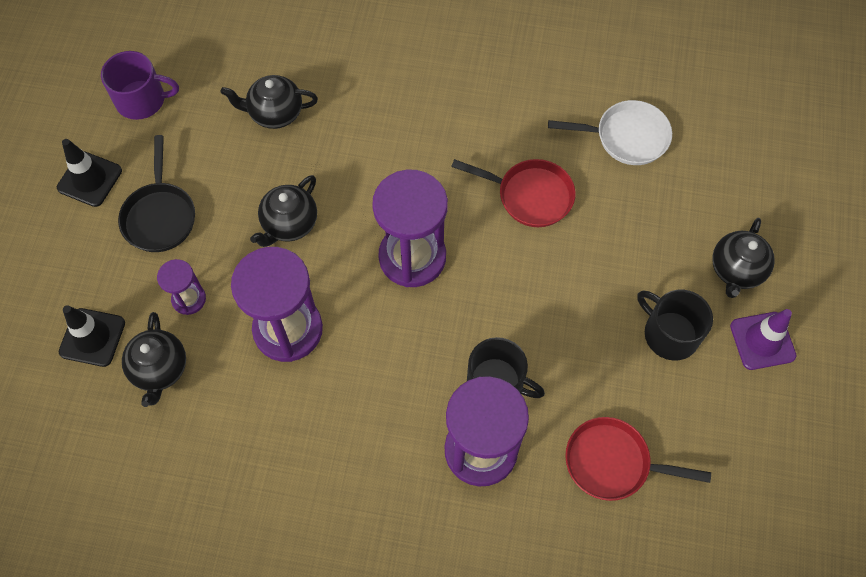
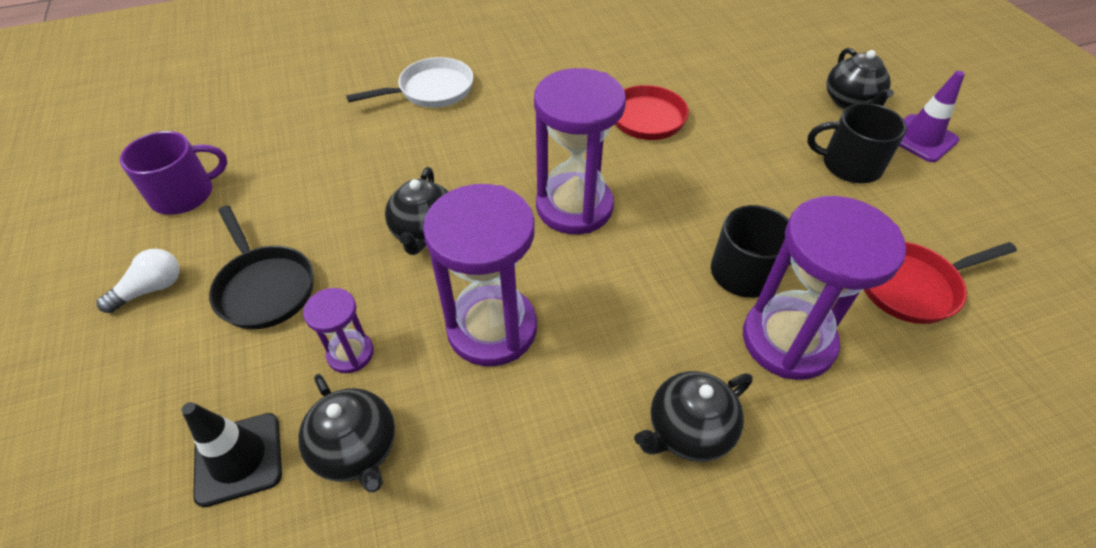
camera: 30 degrees left, 15 degrees down
black traffic cone [57,139,122,207] -> white light bulb [97,249,180,313]
black teapot [220,75,318,129] -> black teapot moved to [634,371,753,462]
white pan [548,100,672,165] -> white pan moved to [346,57,473,108]

